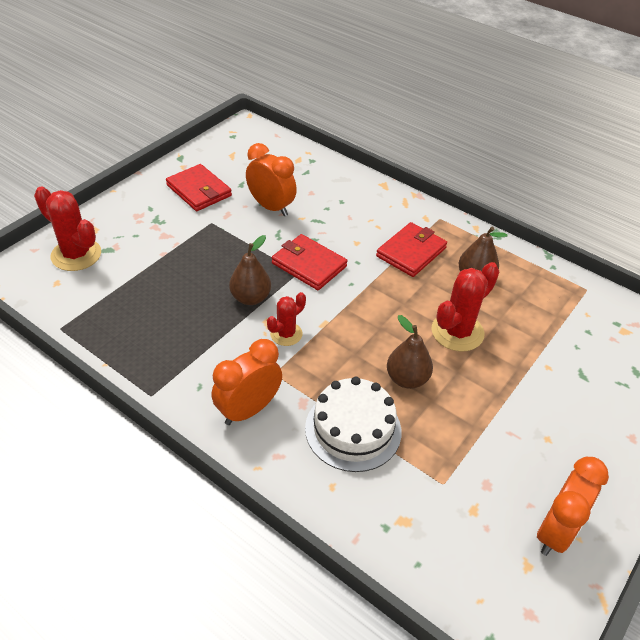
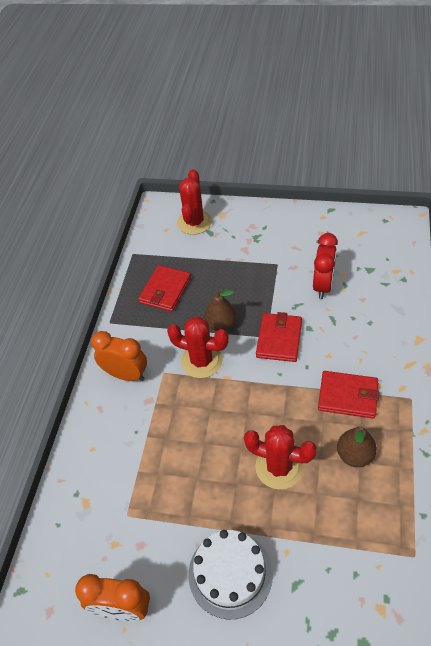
camera: 70 degrees right, 5 degrees up
red wallet [166,164,232,211] -> red wallet moved to [138,265,191,312]
orange clock [246,143,297,216] -> red clock [313,233,338,299]
red cactus [267,292,306,346] -> red cactus [167,317,229,378], size x1.66
white cake [305,376,402,472] -> white cake moved to [188,530,273,619]
brown pear [387,315,433,389] -> none

